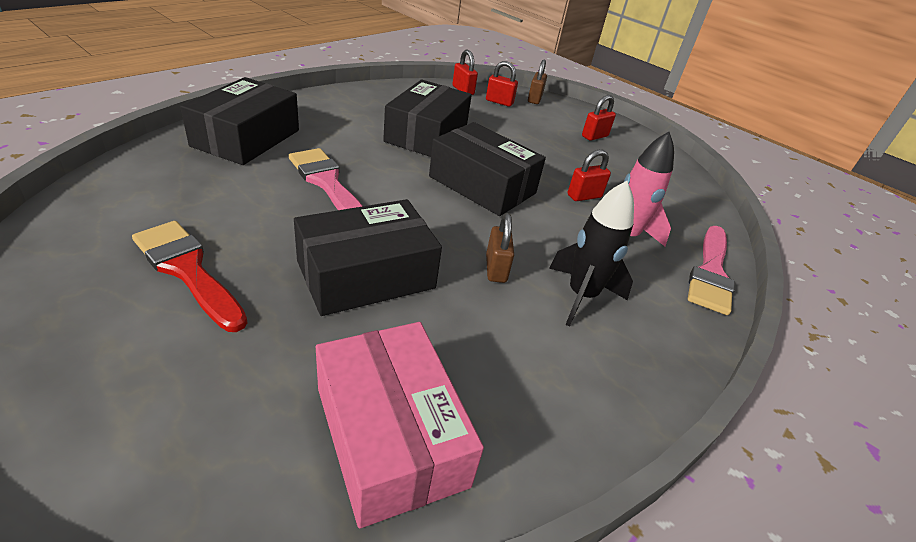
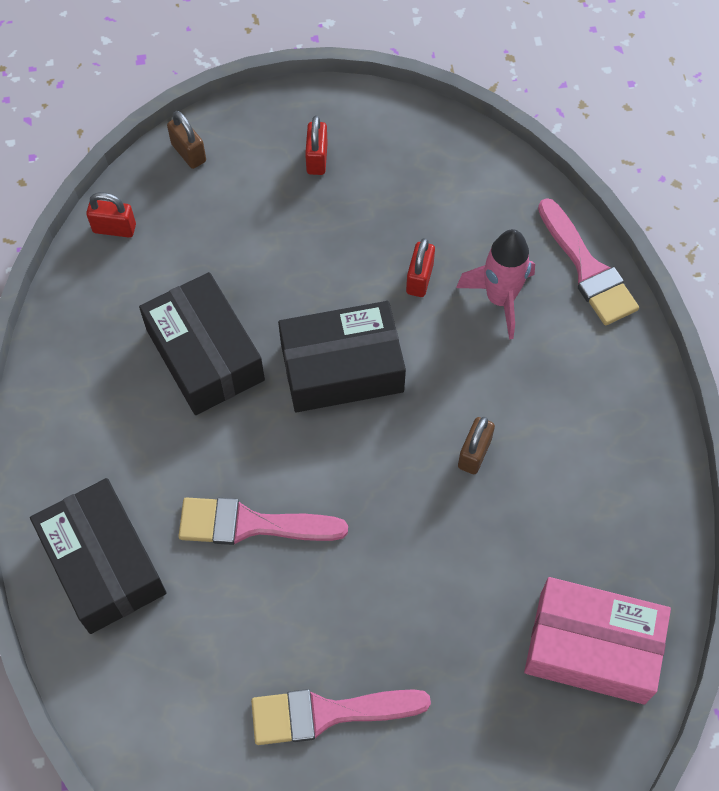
camera: 45 degrees left, 25 degrees up
red brush [132,221,248,332] -> pink brush [251,689,431,745]
black box [294,199,442,316] -> none
red padlock [486,61,518,107] -> none
brown padlock [486,213,514,283] -> brown padlock turned 75 degrees clockwise [458,417,495,474]
black rocket [549,181,634,327] -> none

